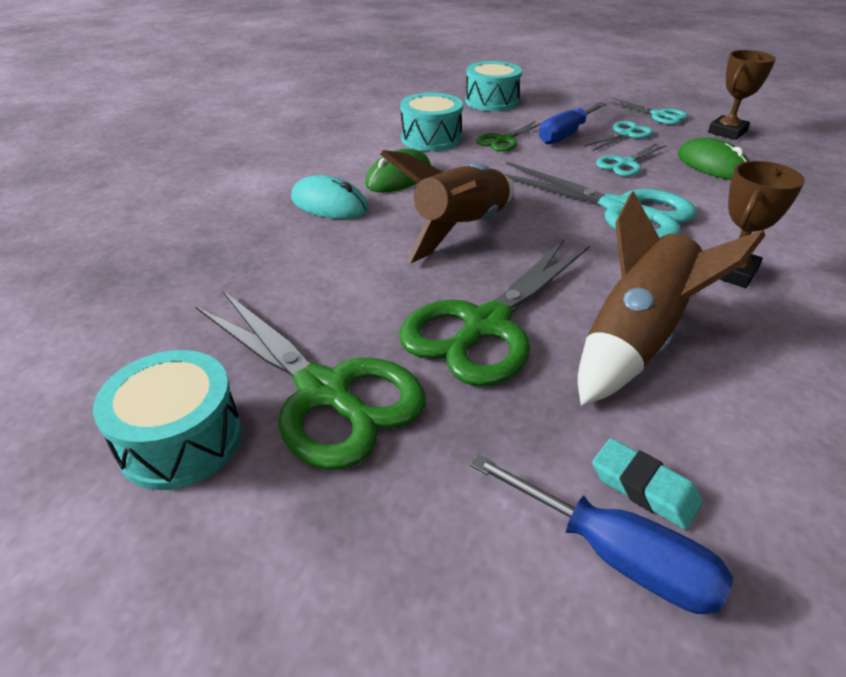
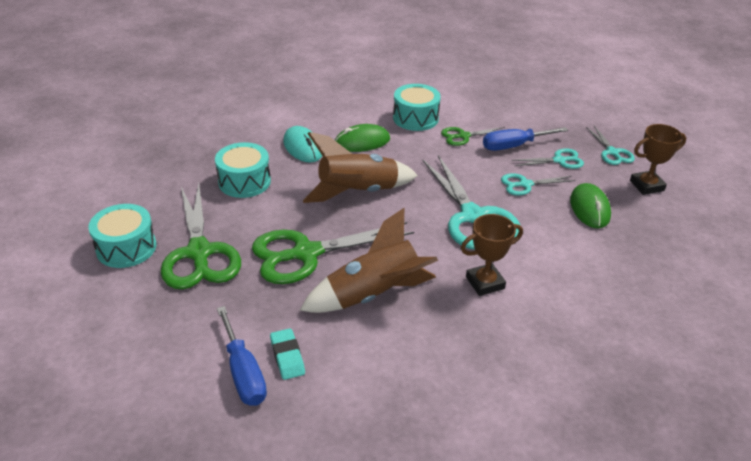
camera: 30 degrees right, 0 degrees up
turquoise drum [465,61,522,111] -> turquoise drum moved to [215,142,271,198]

